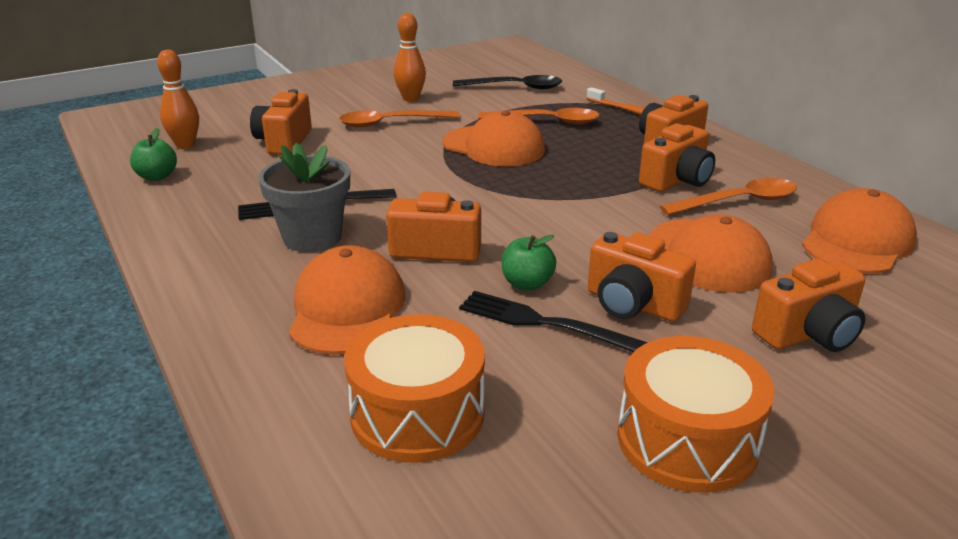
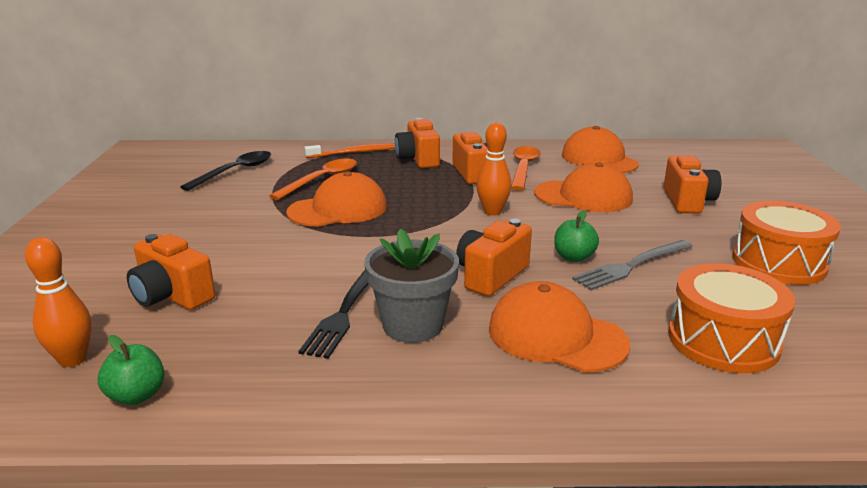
camera: 60 degrees left, 5 degrees down
orange spoon [339,110,460,127] -> none
orange bowling pin [394,13,426,102] -> orange bowling pin moved to [476,122,511,216]
black fork [459,291,648,352] -> grey fork [572,240,693,290]
orange camera [588,232,696,322] -> none

